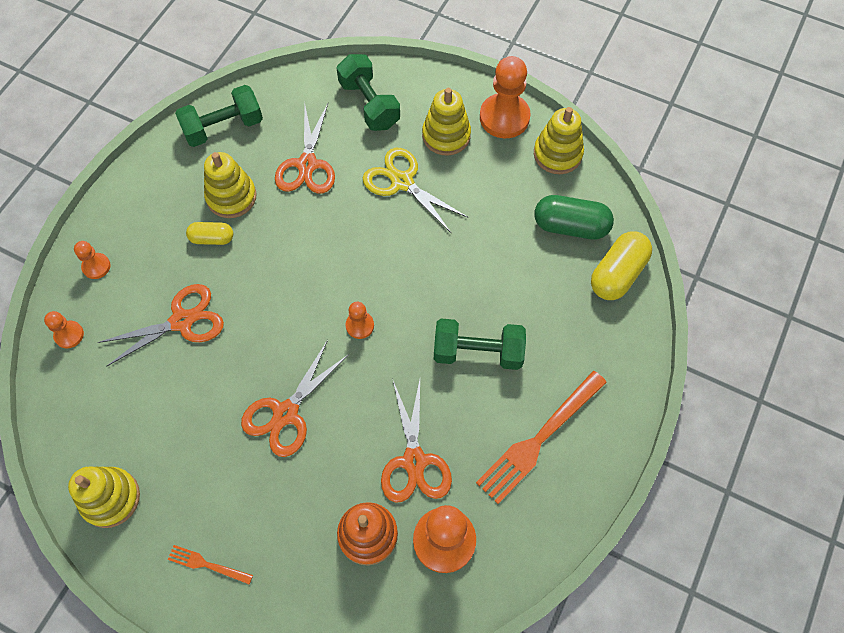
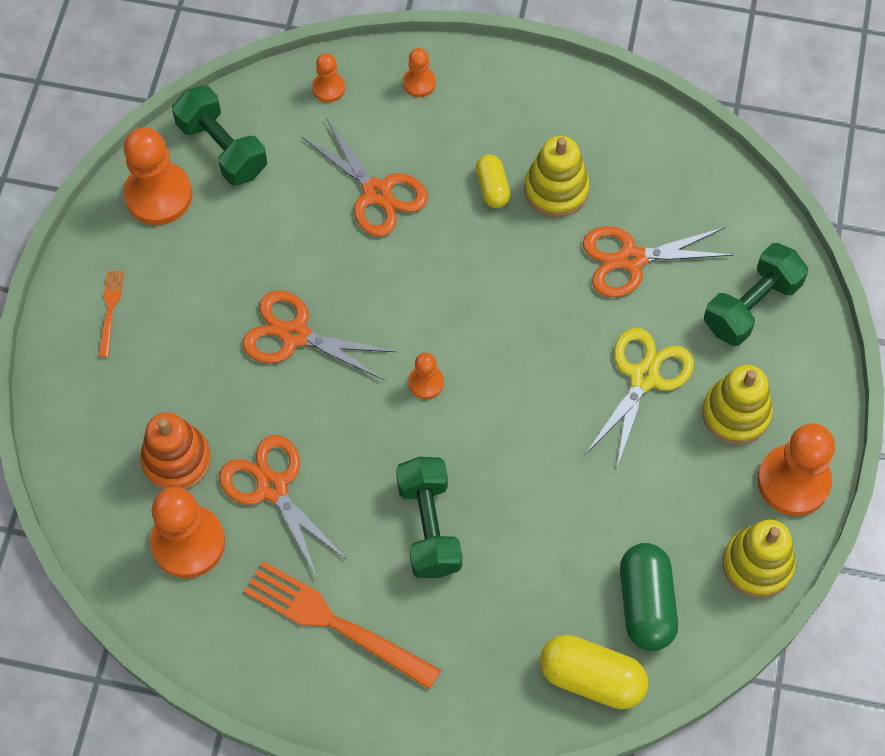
camera: 75 degrees right, 0 degrees up
yellow stacking toy [68,466,140,528] -> orange pawn [123,127,192,225]
green dumbbell [175,85,263,147] -> green dumbbell moved to [172,85,267,186]
orange scissors [381,380,452,503] -> orange scissors turned 75 degrees clockwise [219,435,347,578]

